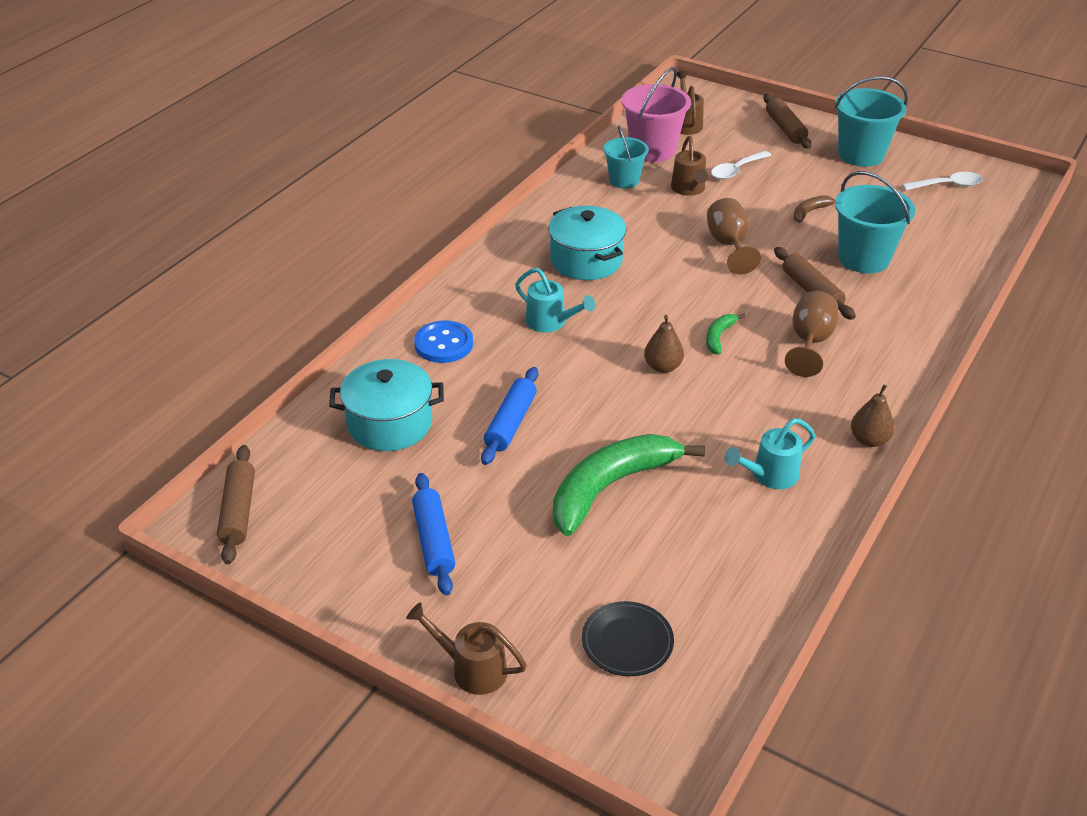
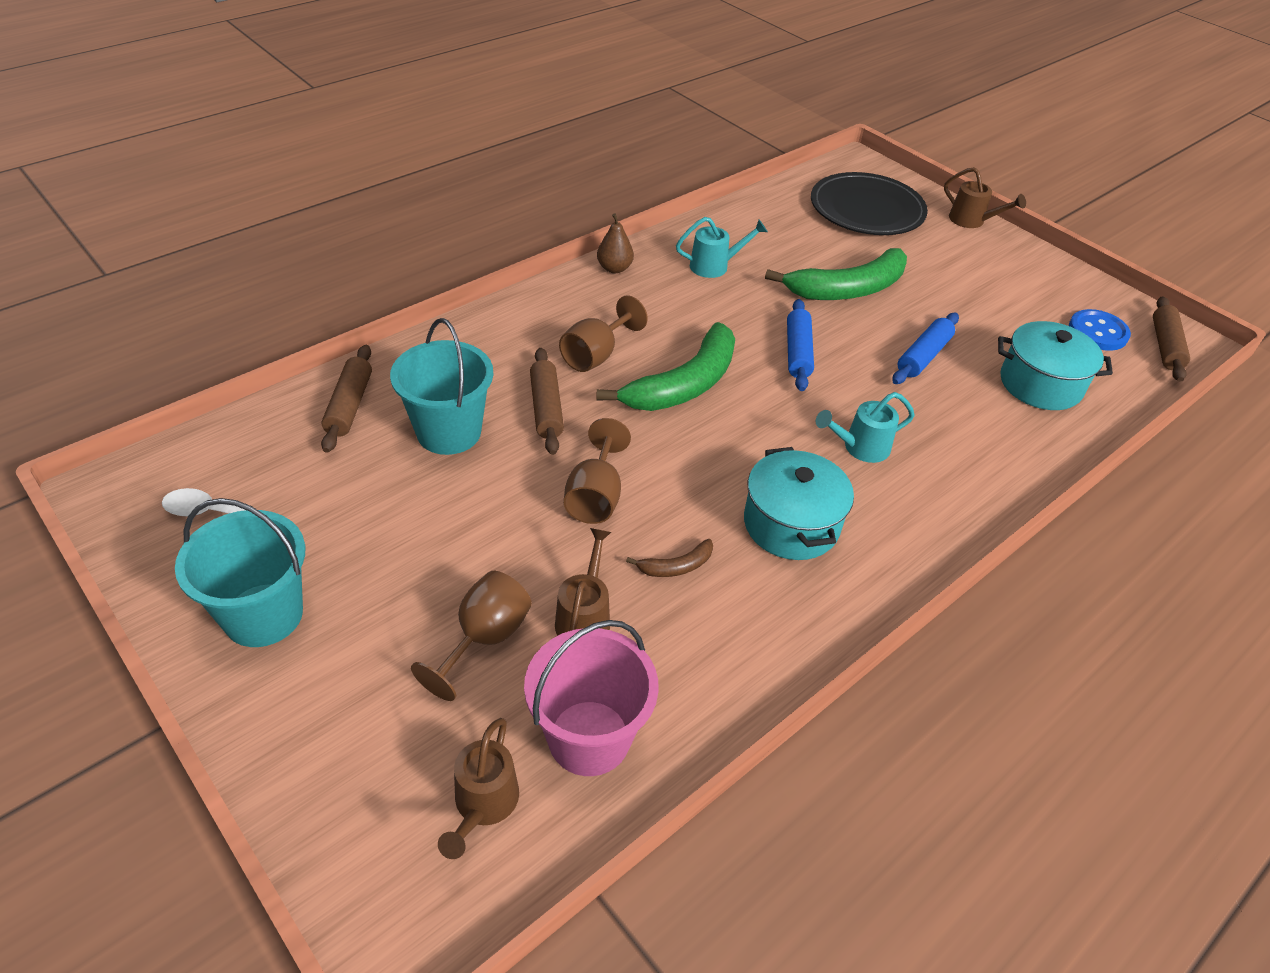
camera: 165 degrees left, 5 degrees up
blue rolling pin [412,473,455,596] -> blue rolling pin moved to [787,299,814,391]
blue button [414,320,473,363] -> blue button moved to [1069,309,1131,351]
turquoise watering can [515,268,595,333] -> turquoise watering can turned 75 degrees counterclockwise [815,392,915,463]
black plate [582,601,674,676] -> black plate [811,172,928,235], size x1.89
turquoise bucket [603,125,649,189] -> none
brown pear [644,315,684,373] -> none
green banana [706,314,746,355] -> green banana [597,322,735,411], size x2.30
white spoon [711,151,771,179] -> brown goblet [411,571,532,701]
brown rolling pin [763,94,812,149] -> brown rolling pin moved to [321,345,372,453]
brown banana [794,195,835,223] -> brown banana moved to [626,539,713,577]

